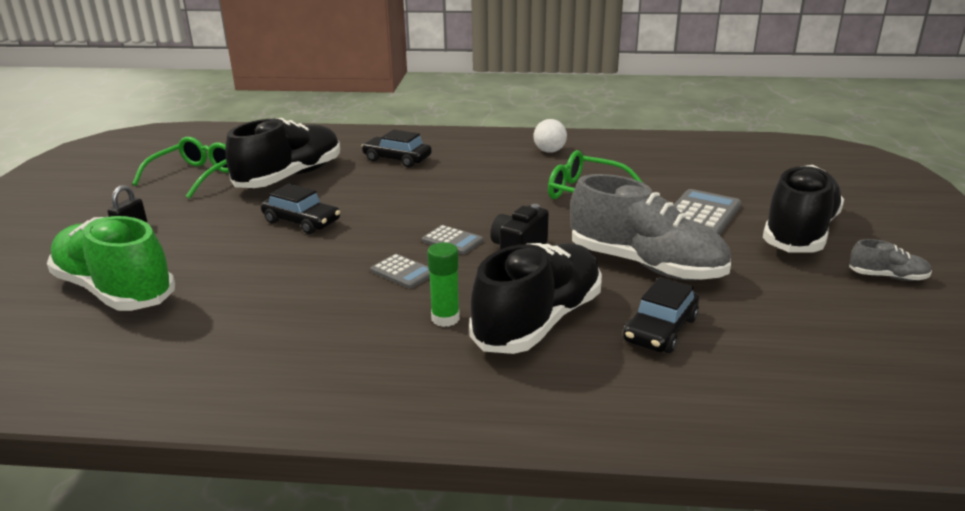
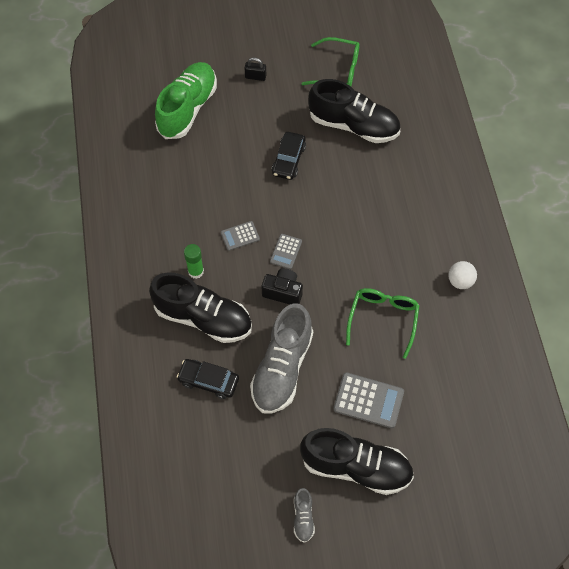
camera: 75 degrees right, 35 degrees up
black car [361,130,432,167] -> none
grey calculator [370,254,430,289] -> grey calculator turned 45 degrees clockwise [221,221,260,251]

